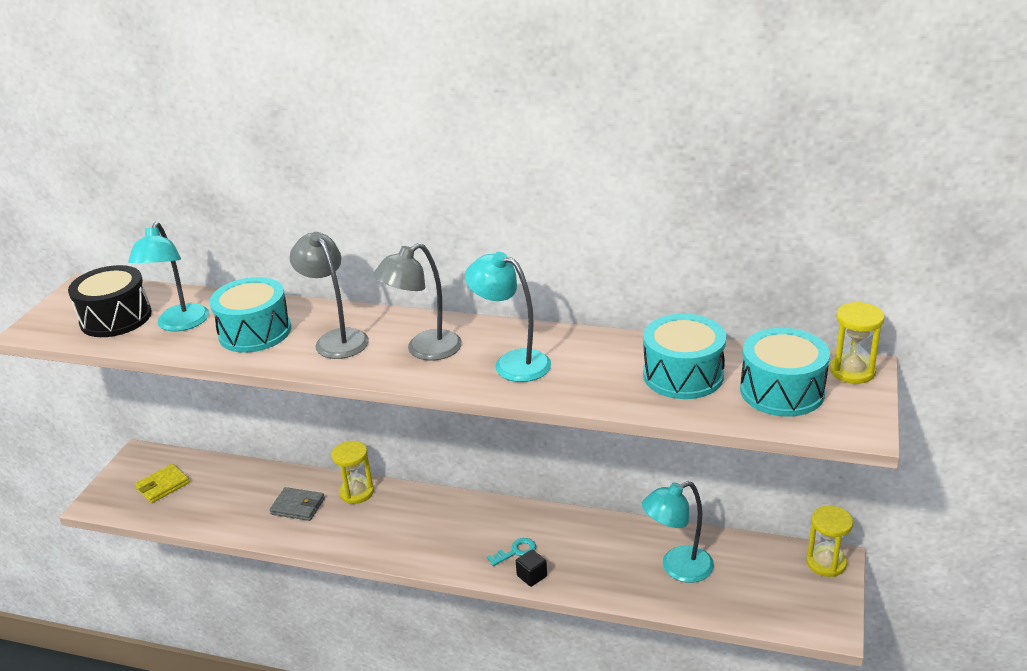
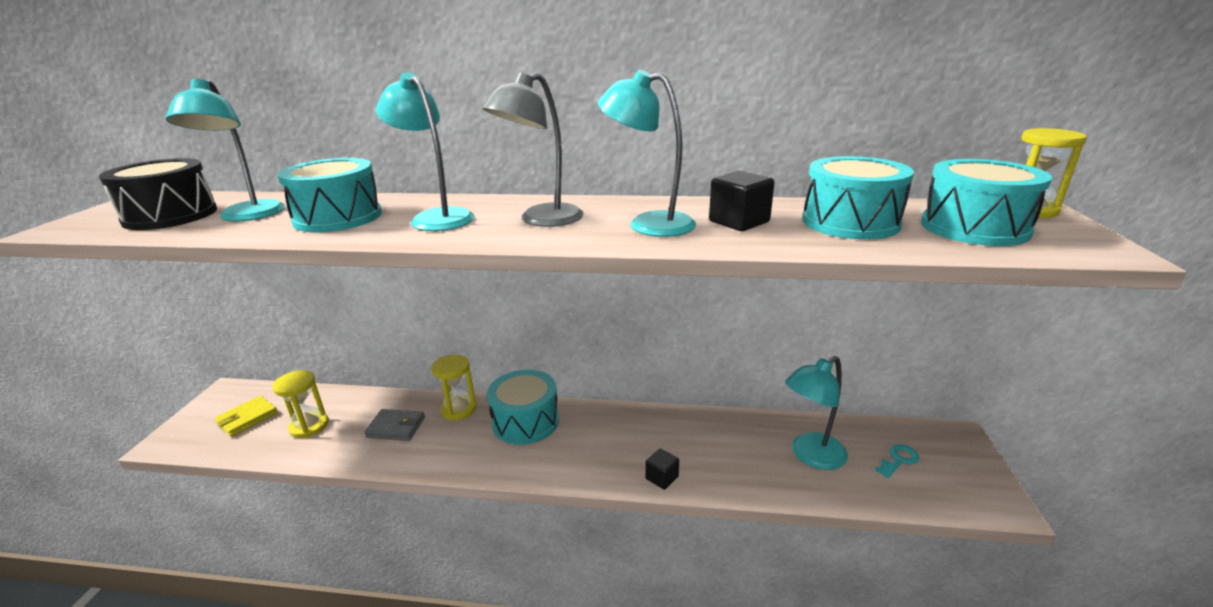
camera: 10 degrees left, 5 degrees down
grey lamp [289,232,369,359] -> turquoise lamp [376,72,474,231]
turquoise key [487,538,536,566] -> turquoise key moved to [875,445,919,478]
yellow hourglass [807,506,853,577] -> yellow hourglass moved to [273,370,329,438]
none -> turquoise drum [487,370,559,445]
none -> black cube [709,171,774,231]

